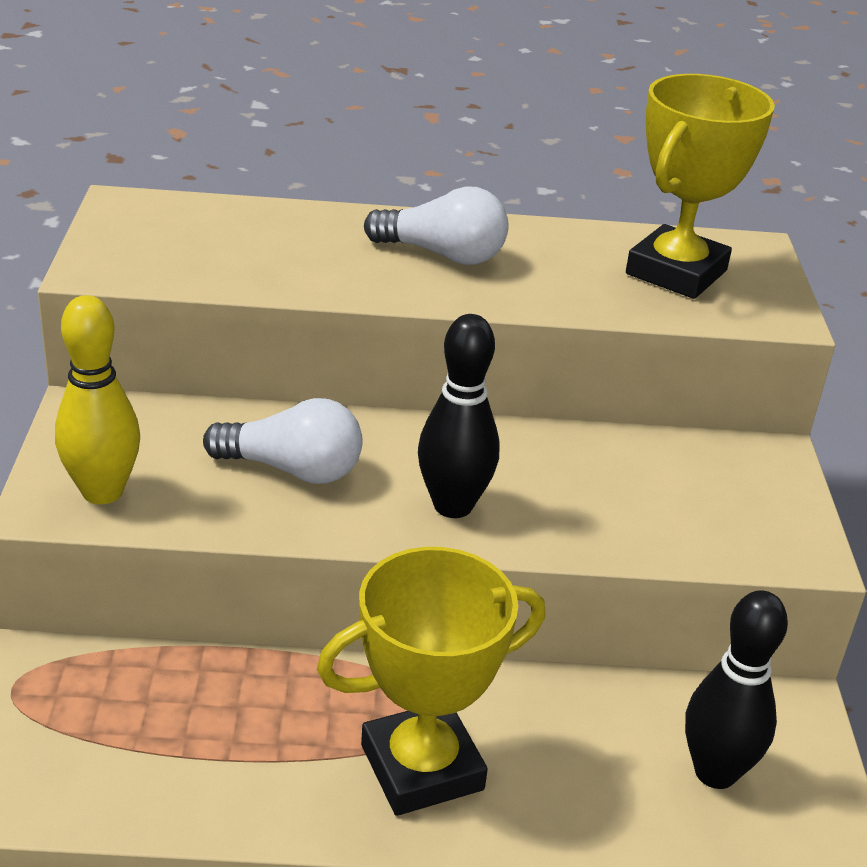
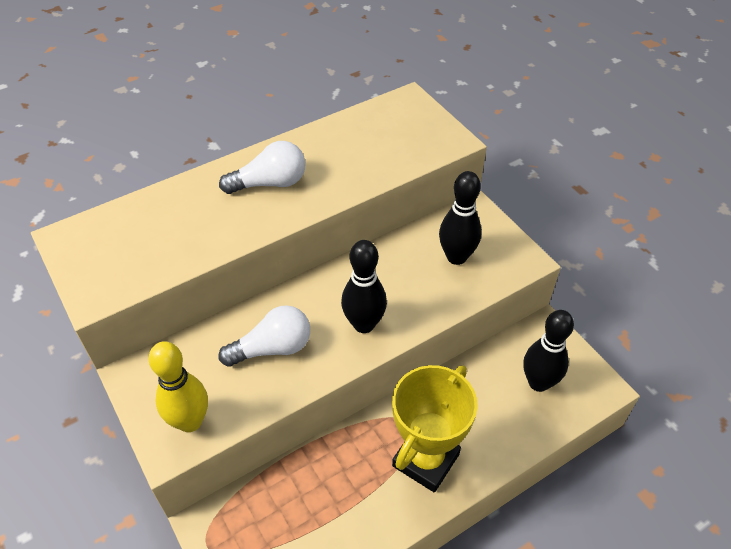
camera: 30 degrees left, 15 degrees up
yellow trophy [626,74,775,299] -> none
none -> black bowling pin [439,171,482,265]

